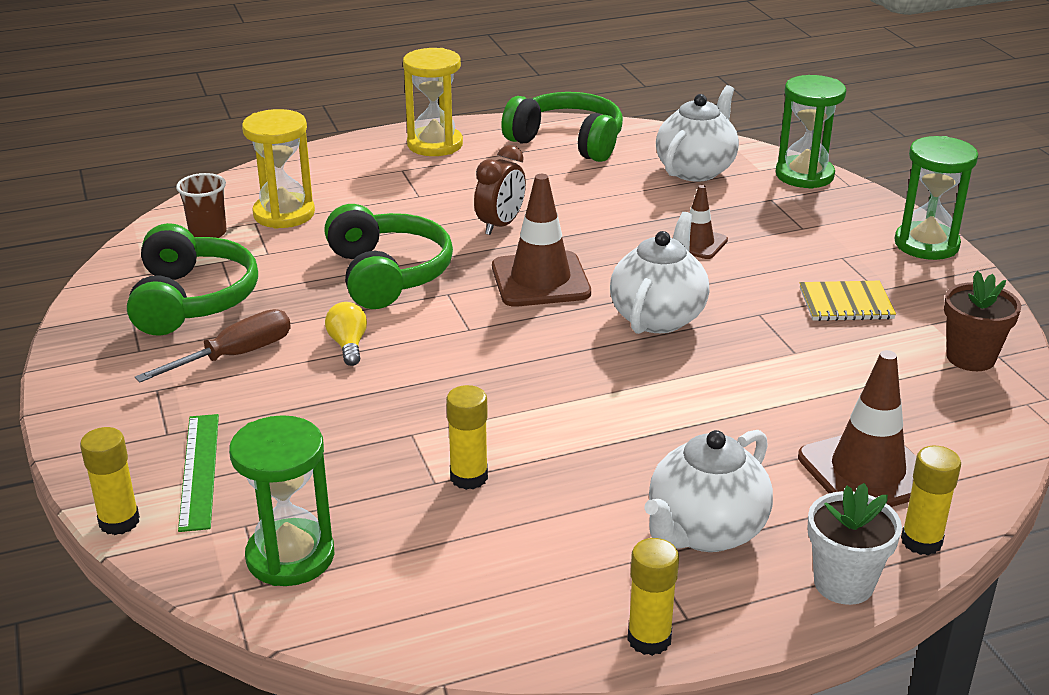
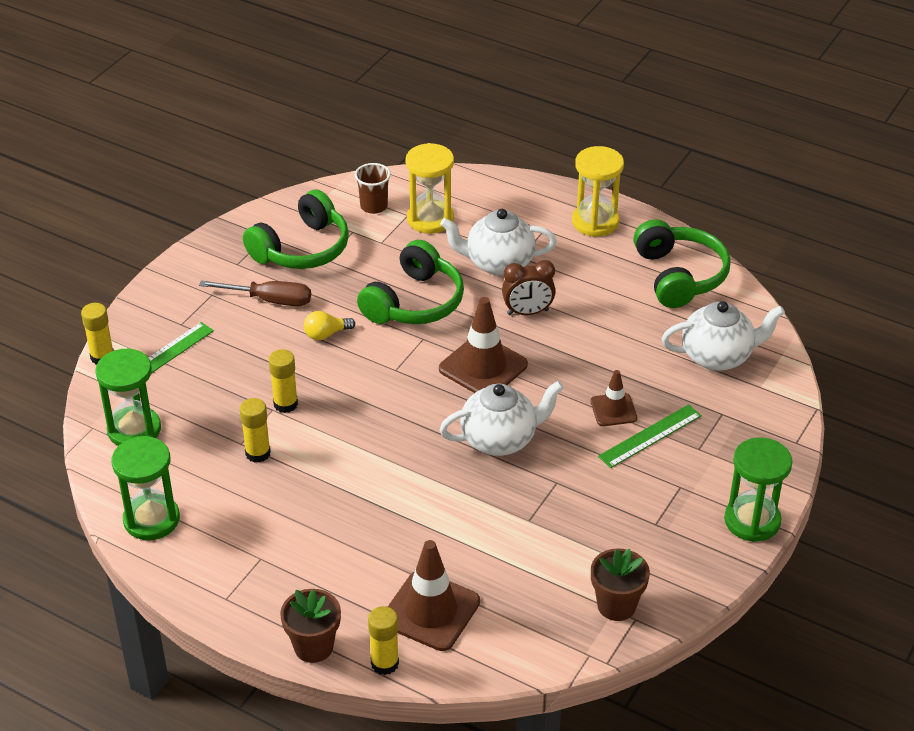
camera: 50 degrees right, 10 degrees up
yellow light bulb [325,302,367,366] -> yellow light bulb turned 150 degrees counterclockwise [304,311,355,340]
yellow glue stick [628,538,679,656] -> yellow glue stick moved to [269,349,298,413]
white teapot [644,430,773,552] -> white teapot moved to [440,209,557,276]
green hourglass [776,75,846,189] -> green hourglass moved to [111,436,180,540]
yellow notebook [800,281,896,321] -> none
white flower pot [807,483,902,605] -> brown flower pot [280,589,341,663]
none -> green ruler [598,404,702,468]

